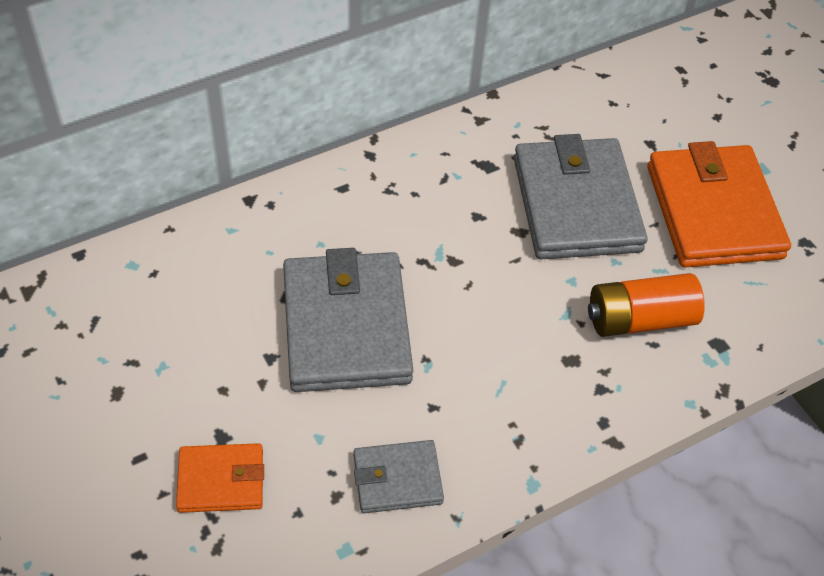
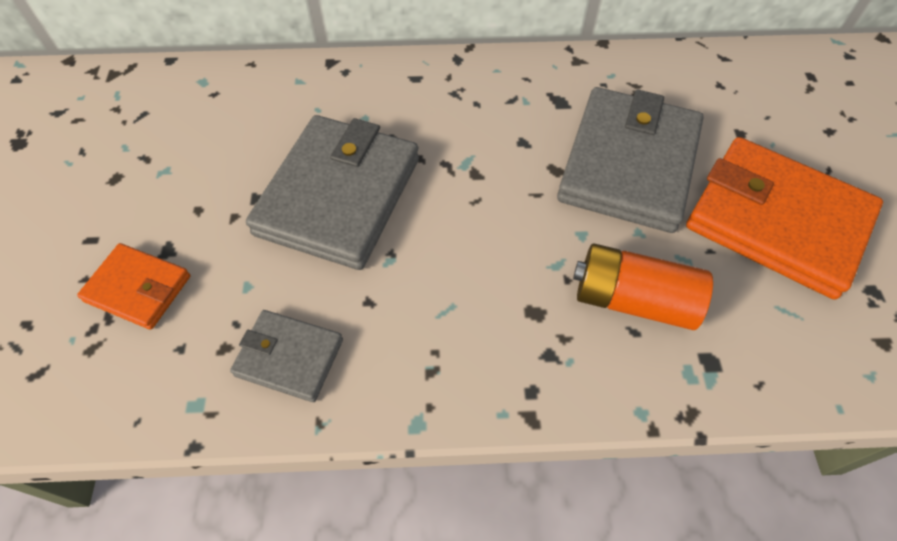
camera: 30 degrees right, 5 degrees up
orange wallet [647,141,791,268] -> orange wallet turned 75 degrees counterclockwise [686,137,883,300]

